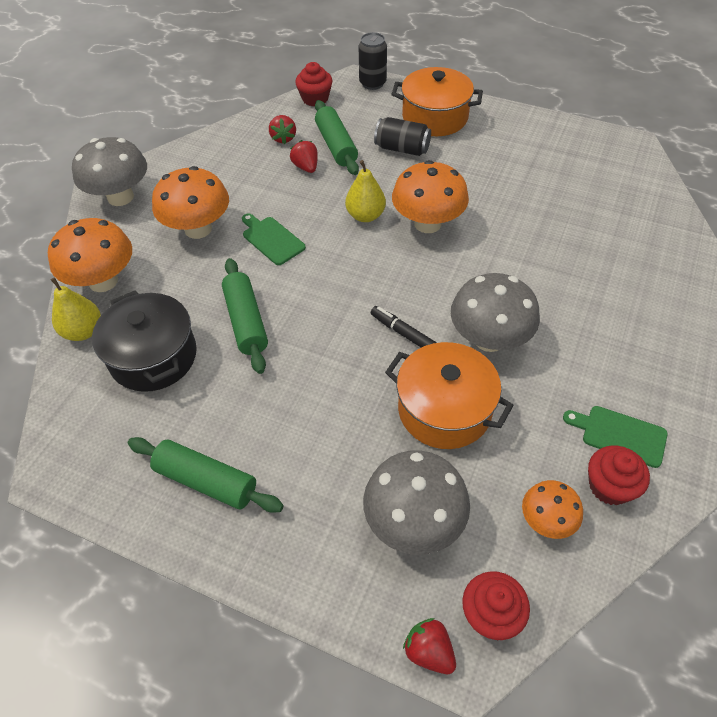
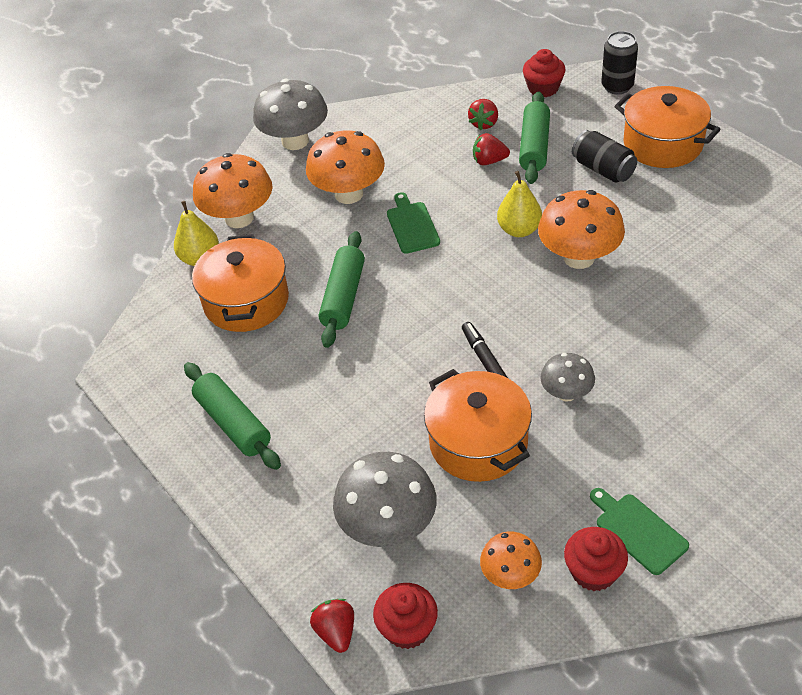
camera: 30 degrees right, 5 degrees down
black pot [92,290,197,392] -> orange pot [192,234,289,332]
red strawberry [290,140,318,173] -> red strawberry turned 90 degrees counterclockwise [473,133,510,165]
grey mushroom [451,273,540,352] -> grey mushroom [540,353,595,402], size x0.57

